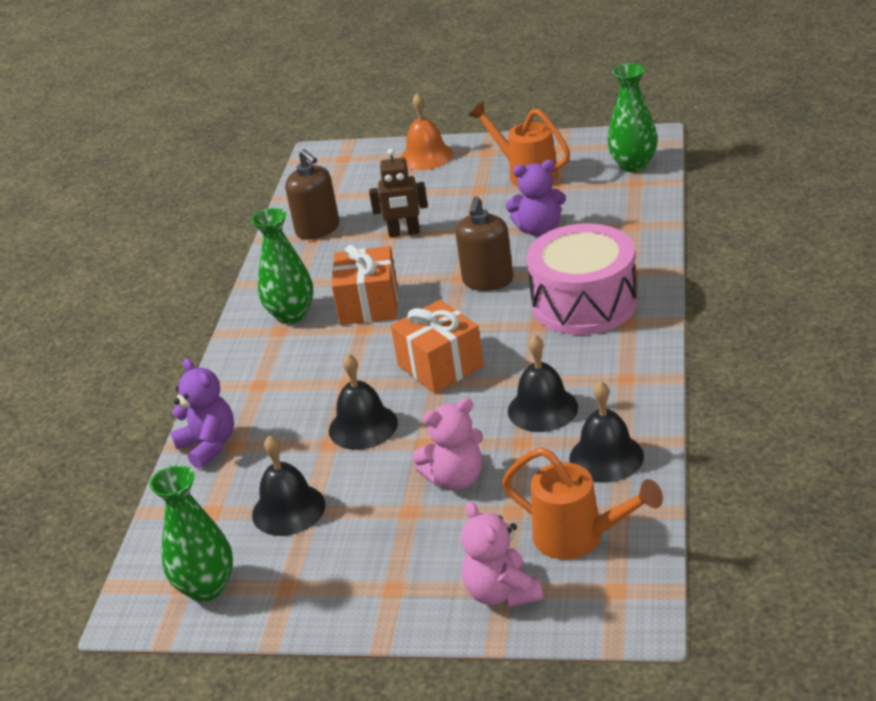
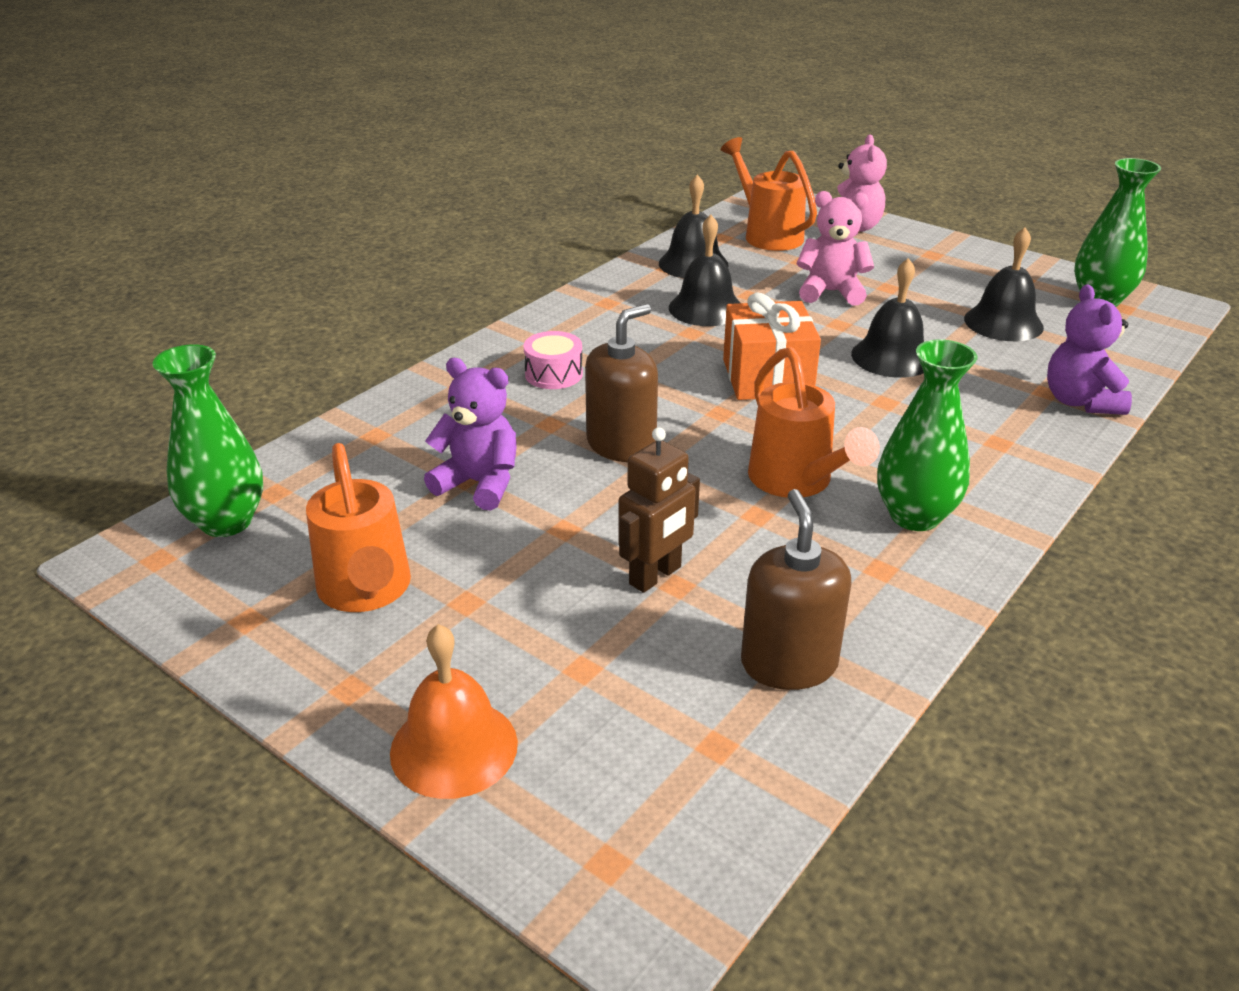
camera: 155 degrees left, 0 degrees up
orange gift [332,245,398,325] -> orange watering can [748,347,880,498]
brown robot [369,149,428,237] -> brown robot turned 105 degrees clockwise [619,427,700,593]
pink drum [526,223,638,335] -> pink drum [524,331,583,389], size x0.42

